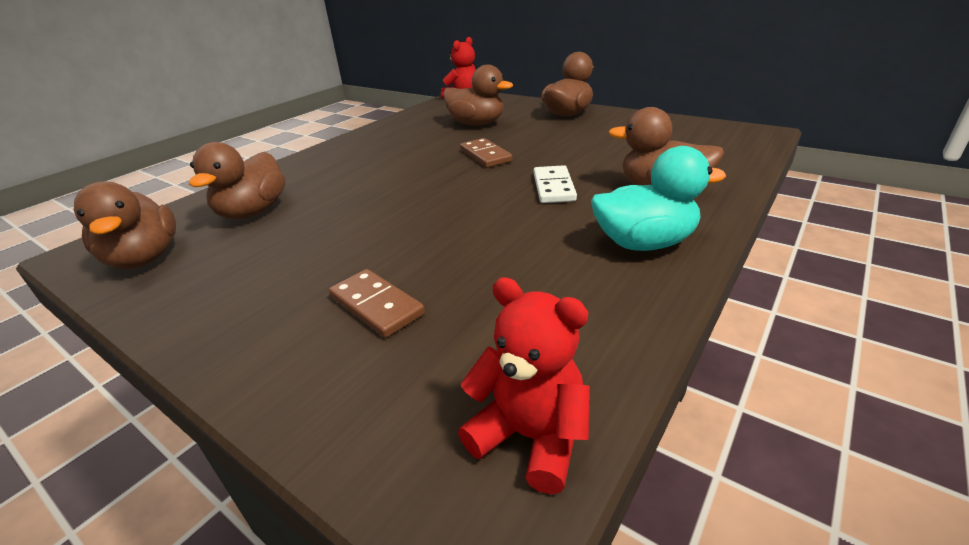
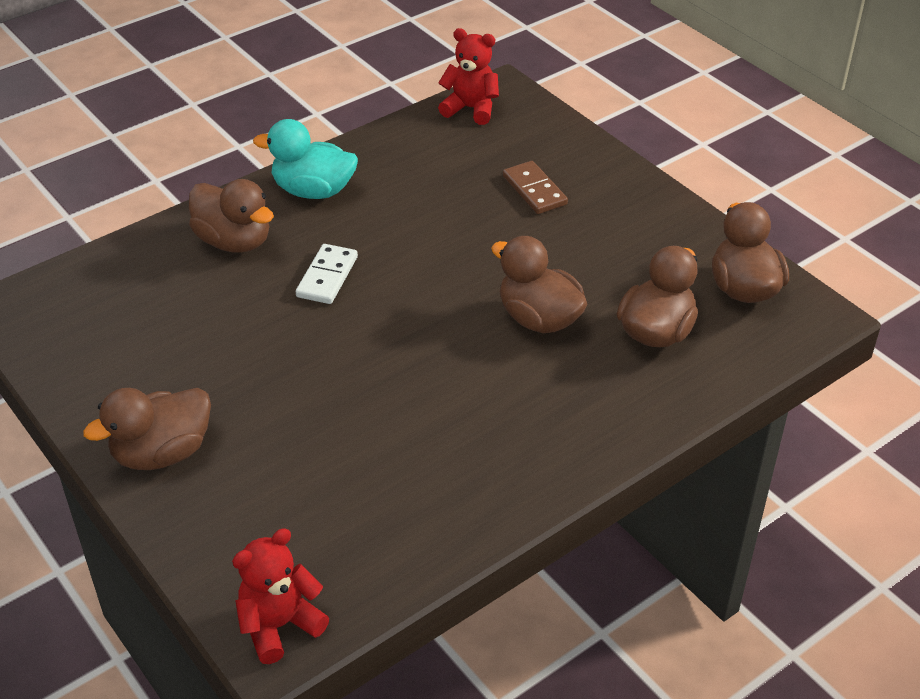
camera: 165 degrees left, 10 degrees up
brown duck [443,65,513,126] -> brown duck moved to [491,236,587,333]
red teddy bear [458,277,590,495] -> red teddy bear turned 150 degrees clockwise [438,28,499,125]
brown domino [460,138,513,168] -> none

